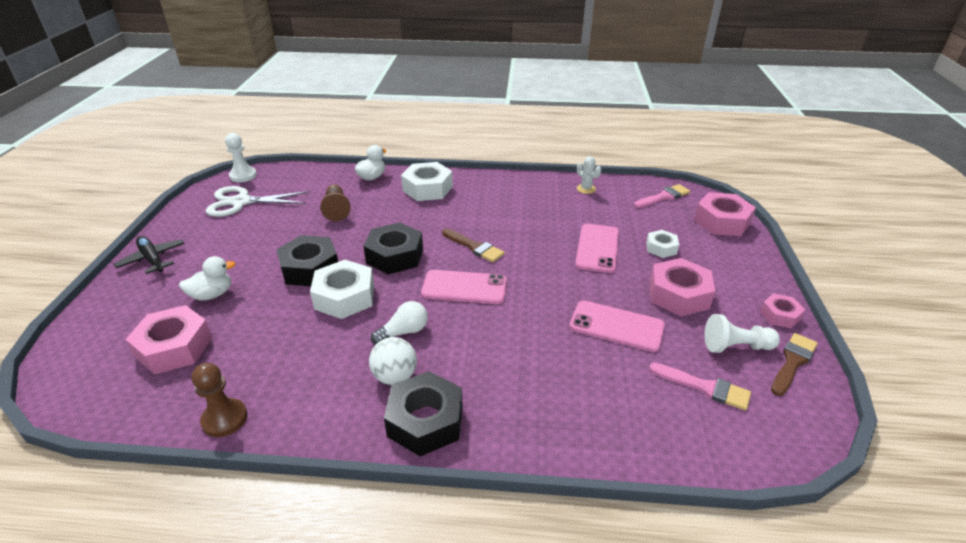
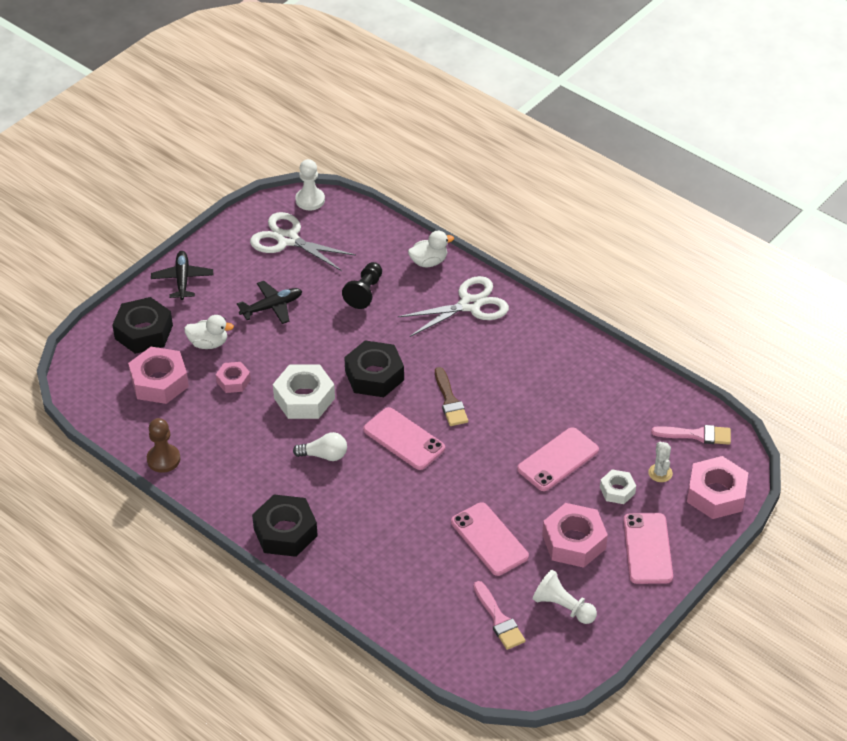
camera: 35 degrees right, 10 degrees up
black nut [276,235,338,286] -> black nut moved to [112,297,173,354]
brown pawn [320,184,351,221] -> black pawn [342,262,382,309]
white ball [369,337,417,385] -> none
white nut [401,162,453,201] -> white scissors [398,276,509,337]
white cactus [577,156,601,194] -> white cactus moved to [648,441,673,482]
pink nut [760,293,805,329] -> pink nut moved to [216,362,251,393]
brown brush [771,333,818,396] -> none
none -> black plane [237,281,302,324]
none -> pink phone [623,513,673,584]

